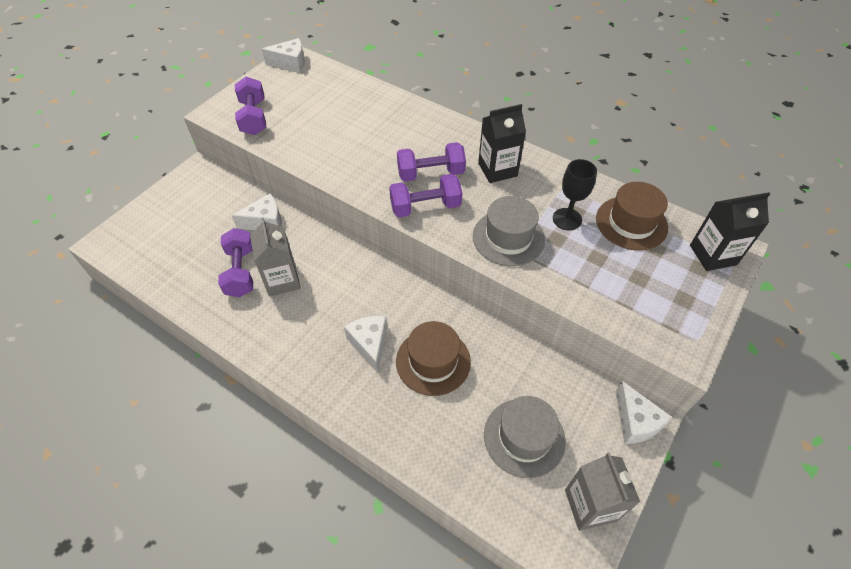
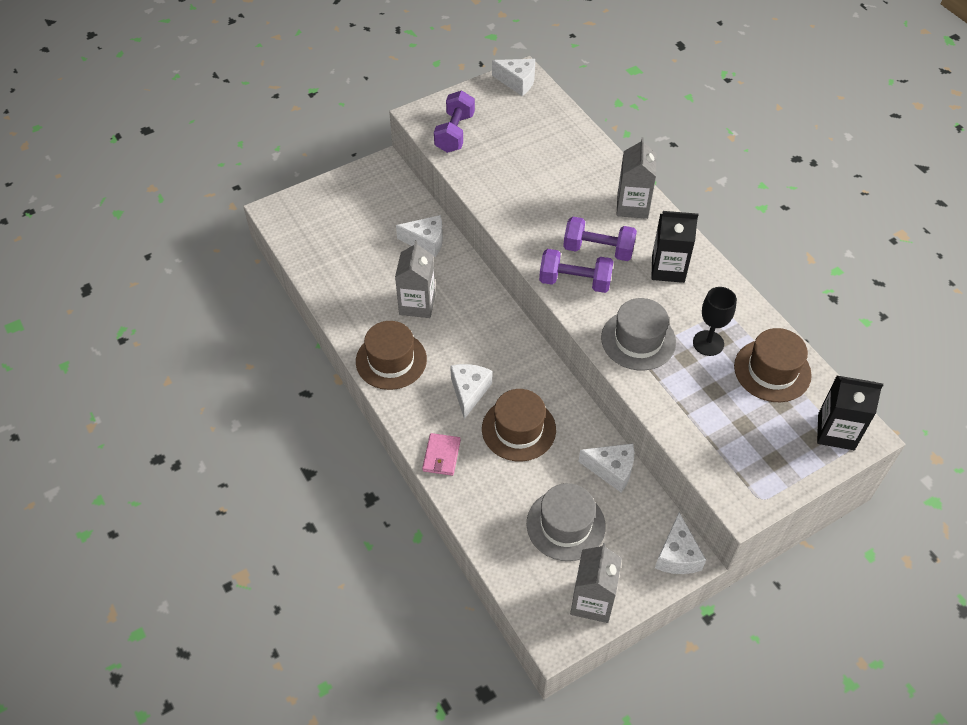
camera: 25 degrees right, 0 degrees up
purple dumbbell [218,228,253,297] -> none
none -> brown hat [356,321,427,390]
none -> pink wallet [422,433,461,476]
none -> white cheese [578,443,634,492]
none -> grey carton [617,137,657,219]

